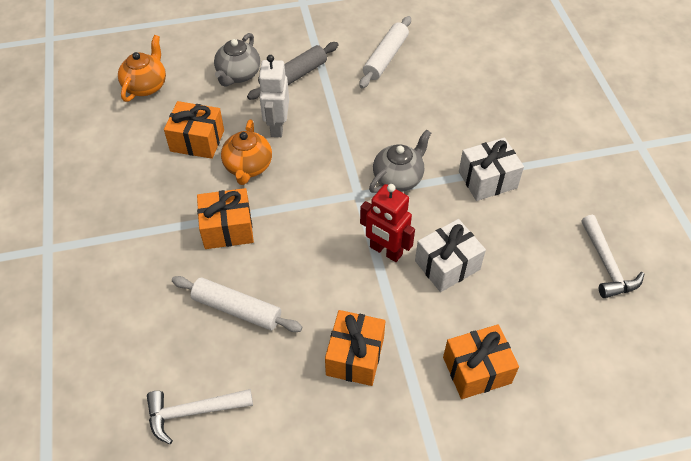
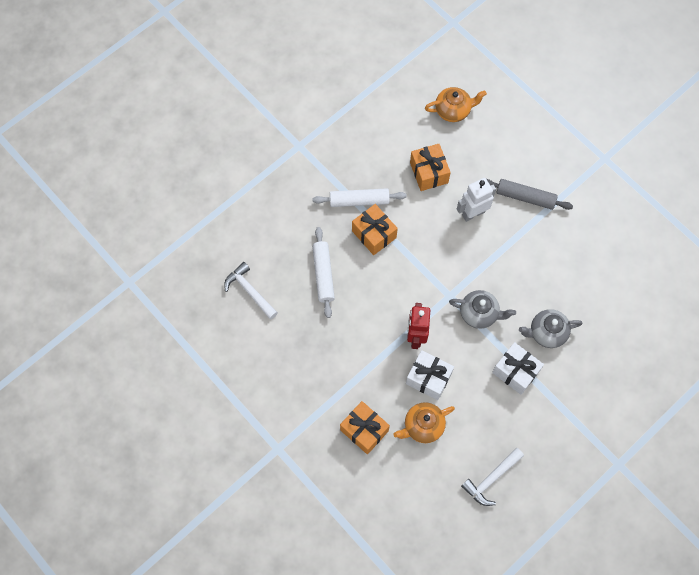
camera: 60 degrees right, 15 degrees up
grey teapot [214,33,261,87] -> grey teapot moved to [519,309,583,348]
orange teapot [221,120,272,185] -> orange teapot moved to [393,402,455,443]
orange gift [325,310,385,386] -> none
white rolling pin [359,16,411,88] -> white rolling pin moved to [312,188,407,207]

